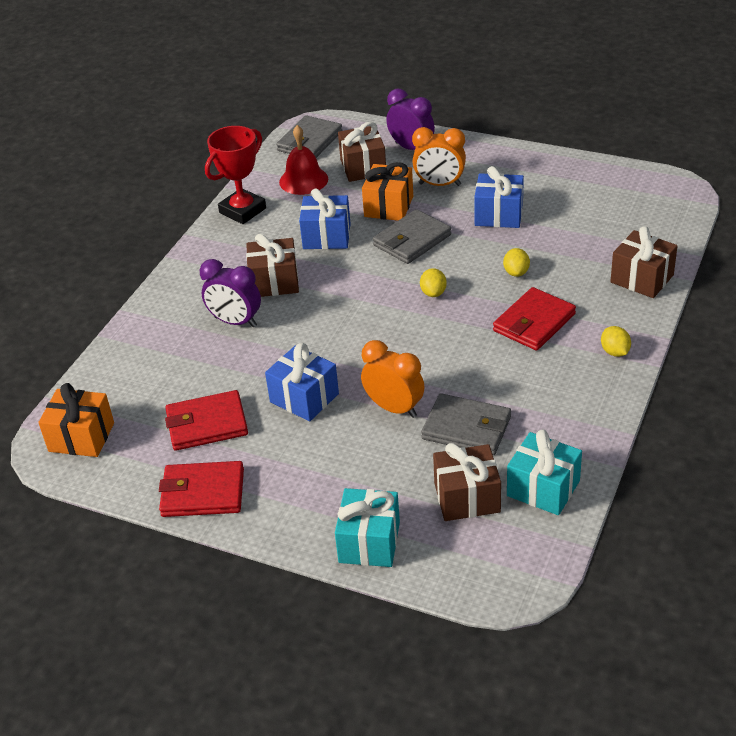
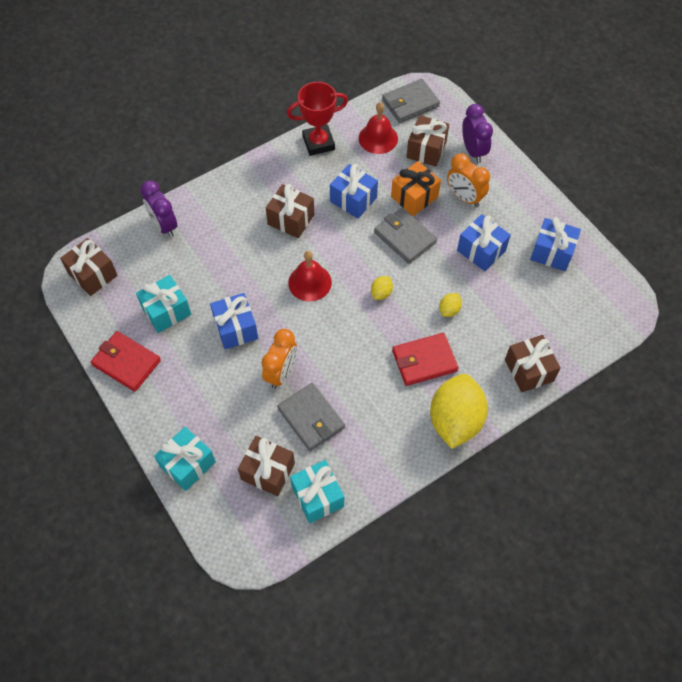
camera: 30 degrees right, 20 degrees up
orange gift [38,383,114,457] -> brown gift [60,238,118,296]
red wallet [165,390,248,451] -> turquoise gift [136,275,191,333]
purple clock [200,259,261,327] -> purple clock moved to [140,180,177,238]
orange clock [361,340,425,418] -> orange clock turned 45 degrees clockwise [261,329,297,389]
grey wallet [373,209,451,264] -> grey wallet turned 60 degrees clockwise [374,208,437,264]
yellow lemon [601,326,631,357] -> yellow lemon [430,374,488,449], size x2.44
none -> red bell [288,251,332,301]
none -> blue gift [530,217,581,271]

